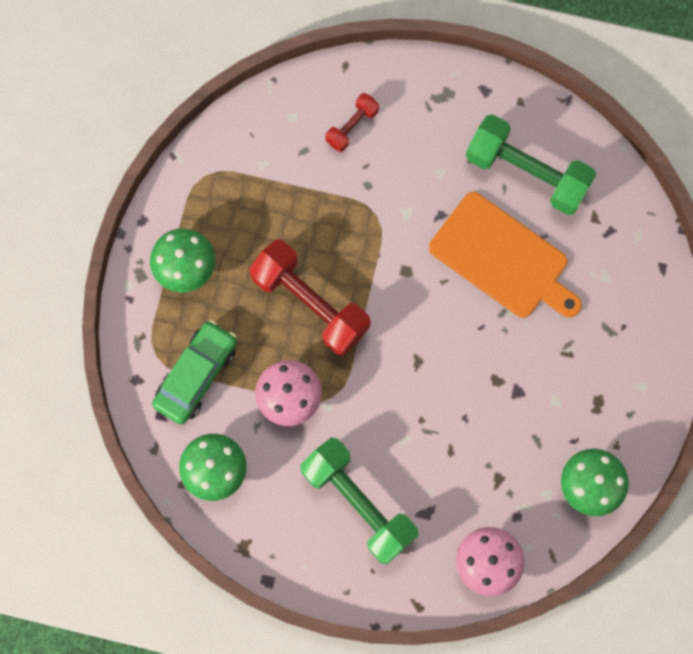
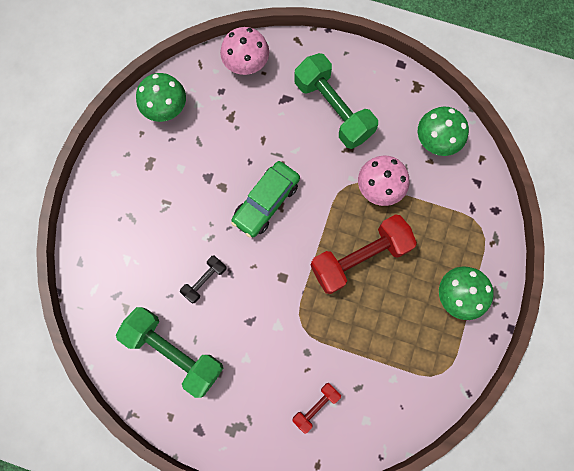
camera: 175 degrees left, 0 degrees up
green car [152,320,237,424] -> green car moved to [231,161,300,238]
red dumbbell [249,240,371,356] -> red dumbbell turned 75 degrees counterclockwise [311,214,417,294]
orange cutting board [429,192,582,318] -> black dumbbell [180,255,227,303]

